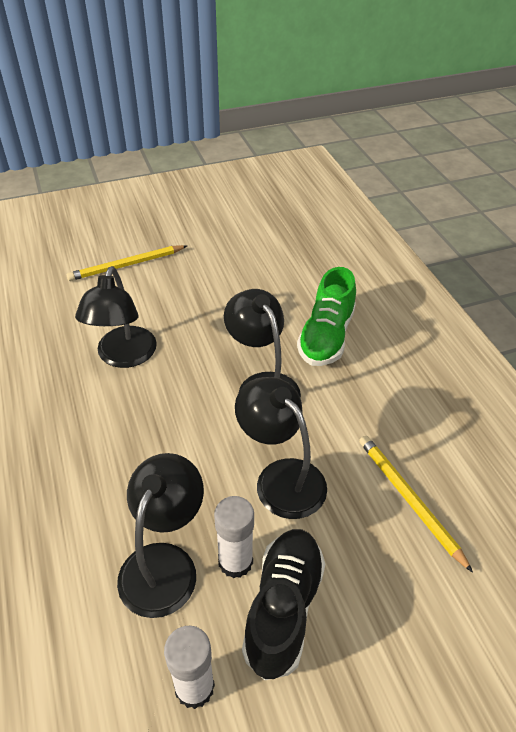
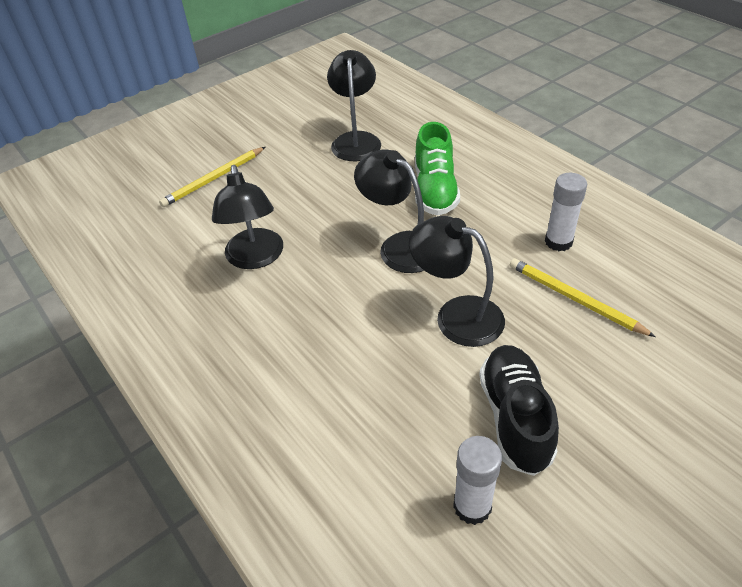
camera: 15 degrees left, 0 degrees up
black lamp [117,453,204,618] -> black lamp moved to [327,50,381,161]
white glue stick [214,496,254,578] -> white glue stick moved to [545,173,587,251]

